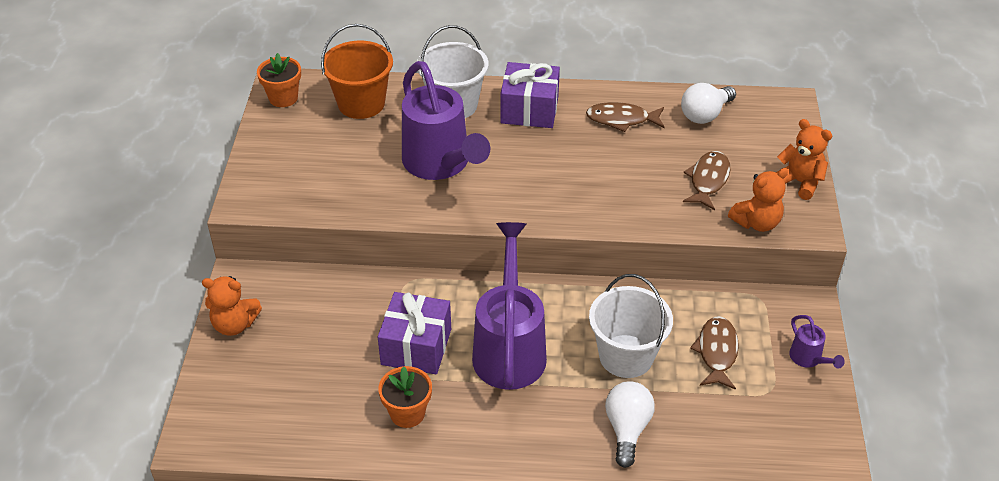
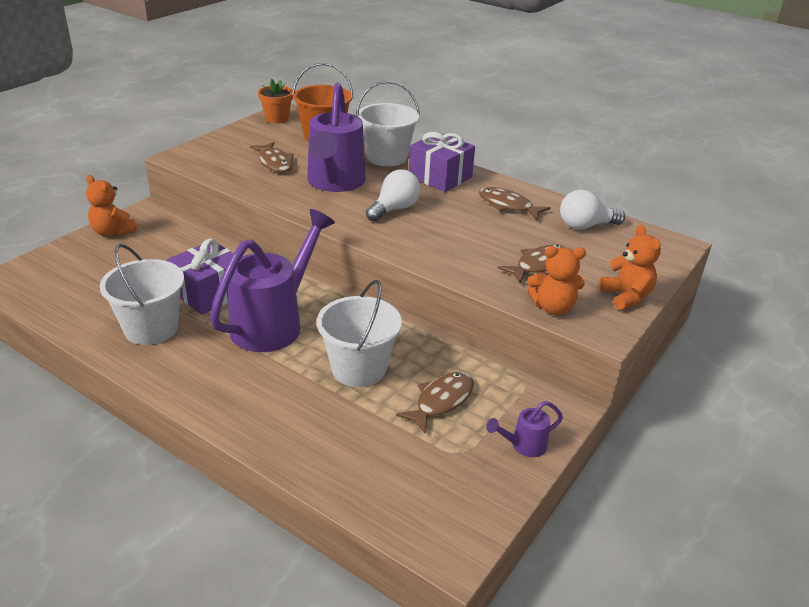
camera: 30 degrees right, 10 degrees down
orange flower pot [378,366,432,428] -> white bucket [100,244,184,345]
white light bulb [605,381,655,468] -> white light bulb moved to [366,169,421,221]
purple watering can [789,315,845,369] -> purple watering can turned 60 degrees clockwise [486,401,563,457]
none -> brown fish [250,142,294,172]

